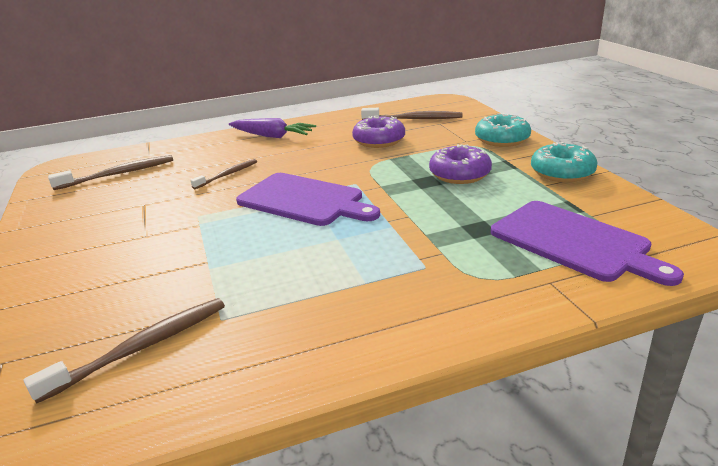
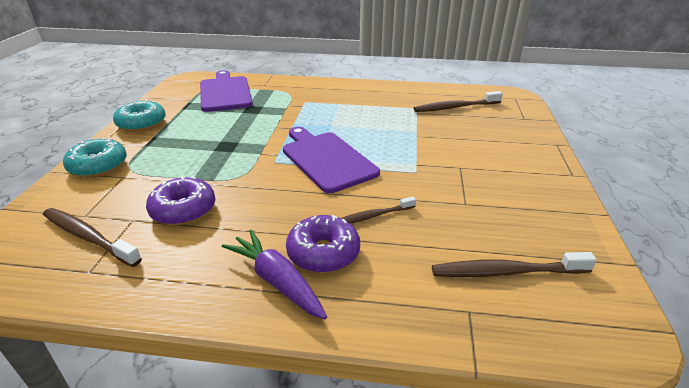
camera: 155 degrees left, 5 degrees up
purple donut [429,144,492,184] -> purple donut moved to [286,215,360,273]

